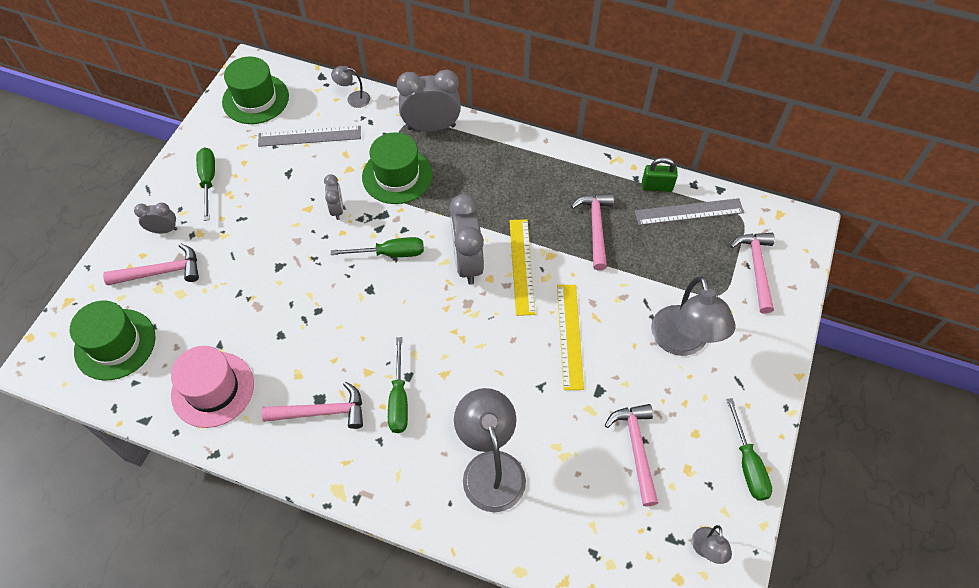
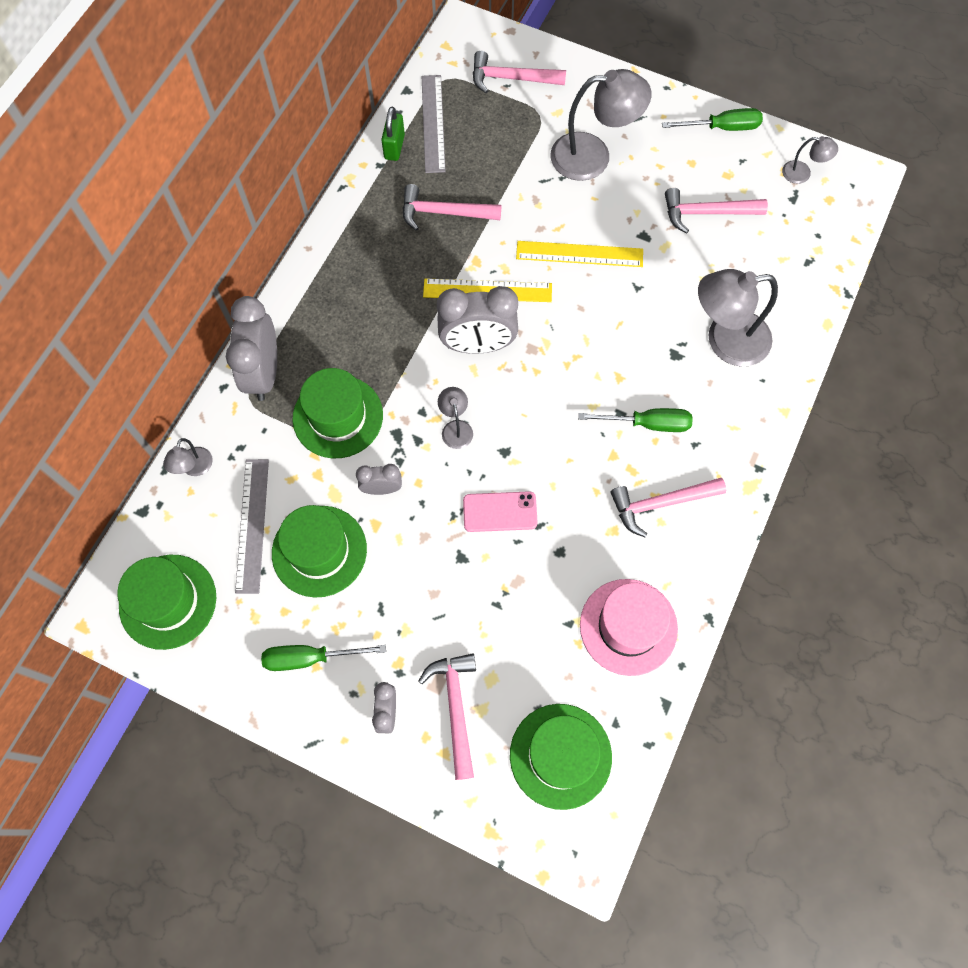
camera: 85 degrees left, 10 degrees up
pink hammer [261,382,363,429] -> pink hammer turned 105 degrees counterclockwise [611,478,726,537]
green screwdriver [330,237,424,257] -> grey lamp [438,387,473,449]
none -> green hat [272,505,367,597]
none -> pink phone [463,491,538,532]

